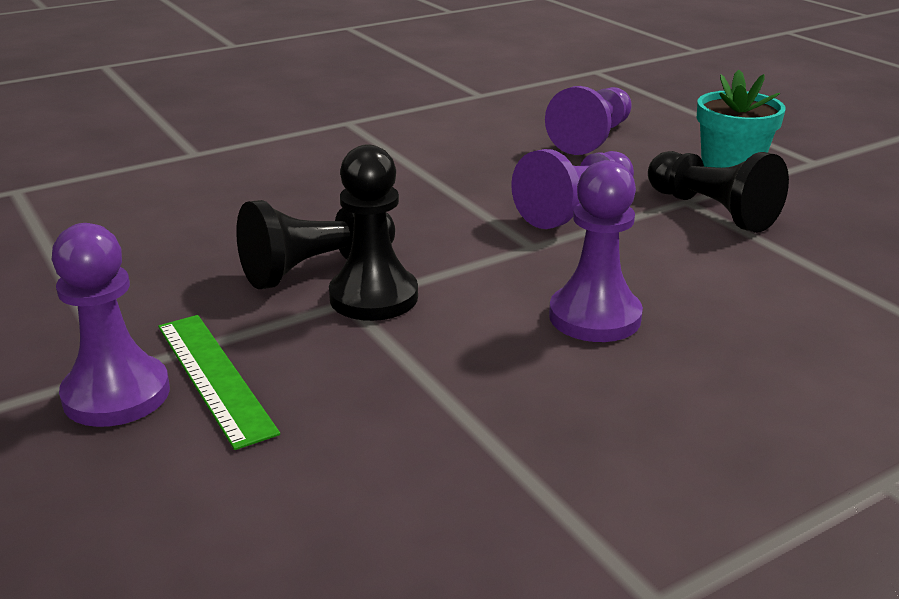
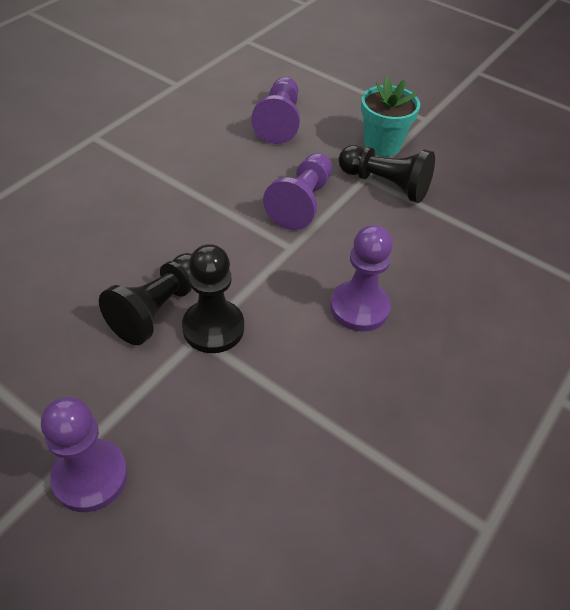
camera: 25 degrees left, 20 degrees up
green ruler [158,315,280,450] -> none

